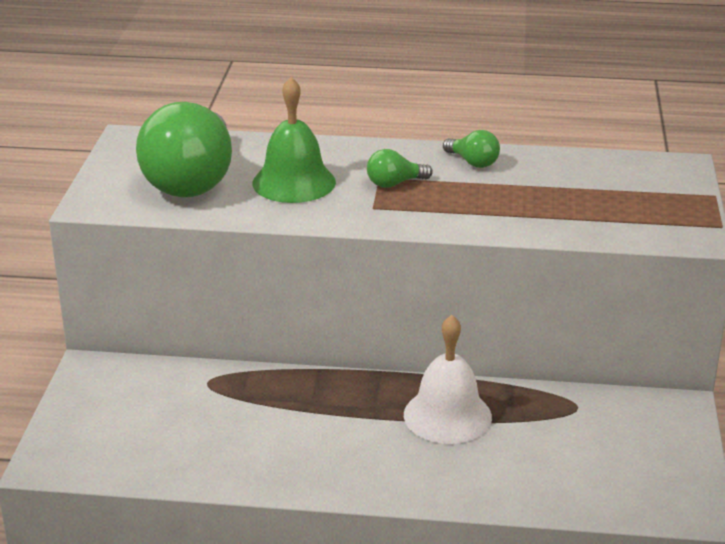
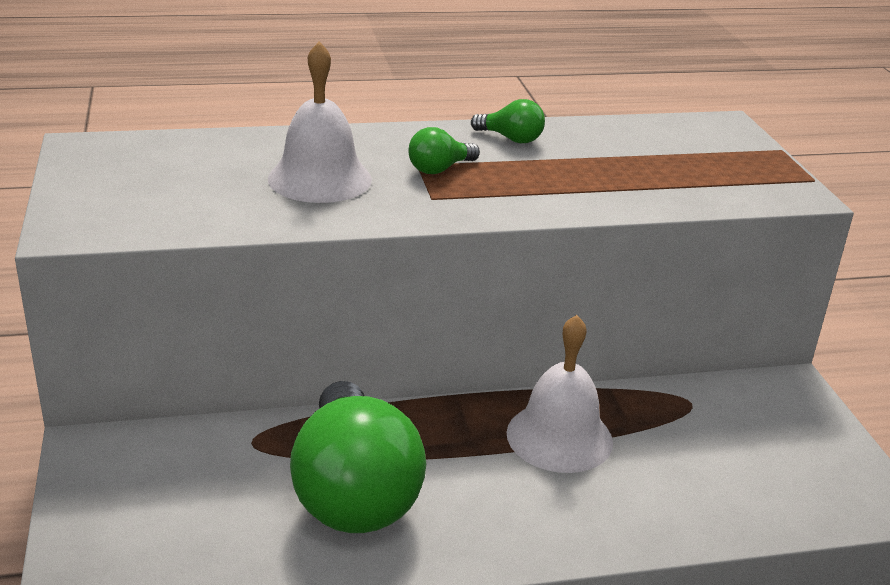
camera: 20 degrees left, 0 degrees up
green light bulb [136,102,232,197] -> green light bulb moved to [290,381,426,533]
green bell [253,77,336,203] -> white bell [268,41,372,203]

